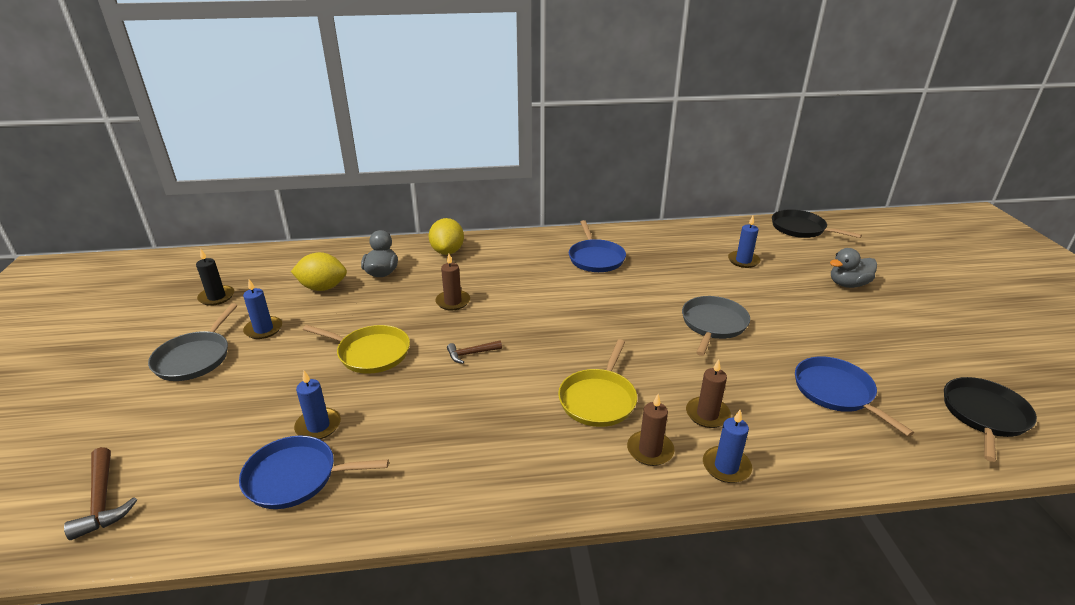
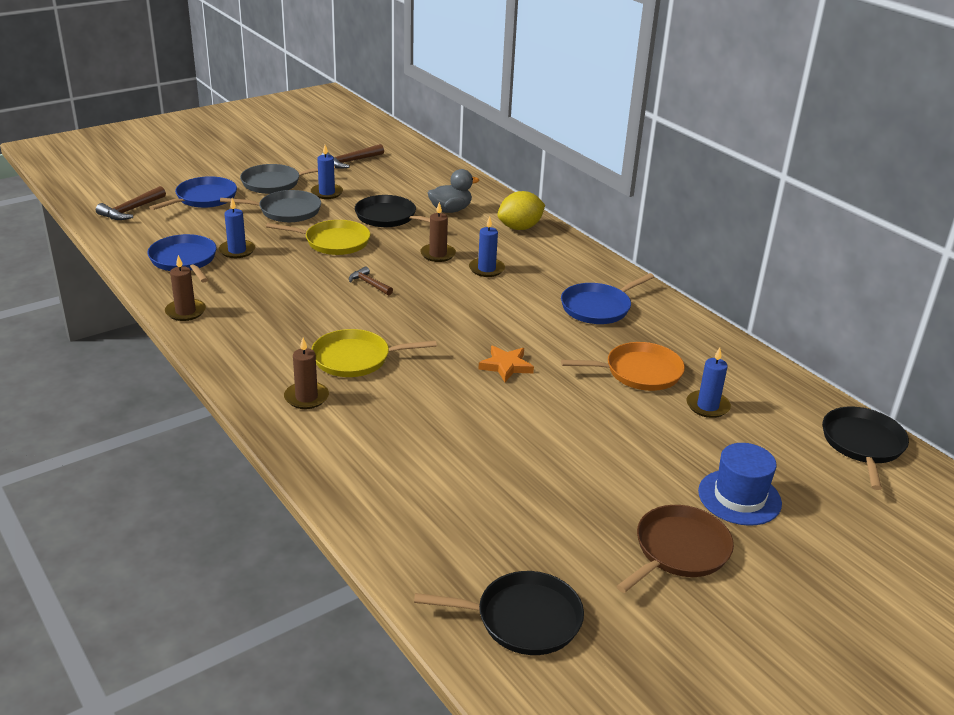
camera: 60 degrees right, 0 degrees up
black candle [196,249,234,306] -> brown hammer [321,144,384,169]
yellow lemon [291,252,347,291] -> none
yellow pan [303,325,410,374] -> yellow pan turned 75 degrees counterclockwise [266,220,371,255]
grey pan [682,296,750,356] -> grey pan moved to [220,190,321,222]
brown candle [686,359,731,428] -> brown candle moved to [165,255,206,321]
blue candle [703,410,752,483] -> blue candle moved to [469,216,505,277]
blue pan [795,357,914,437] -> blue pan moved to [149,176,237,210]
grey duck [830,248,877,288] -> blue hat [698,443,782,526]
none -> black pan [355,195,430,227]
none -> orange star [478,346,534,382]
none -> orange pan [561,342,685,391]
none -> brown pan [617,505,734,593]

